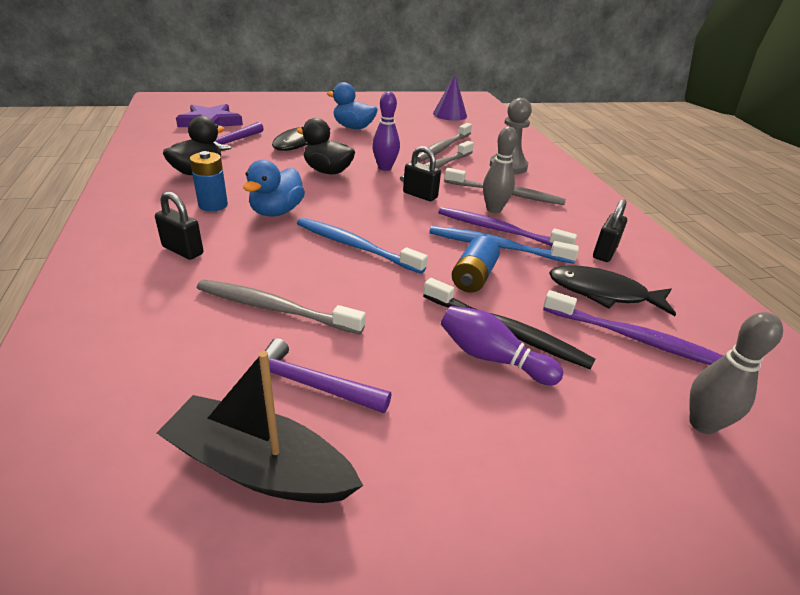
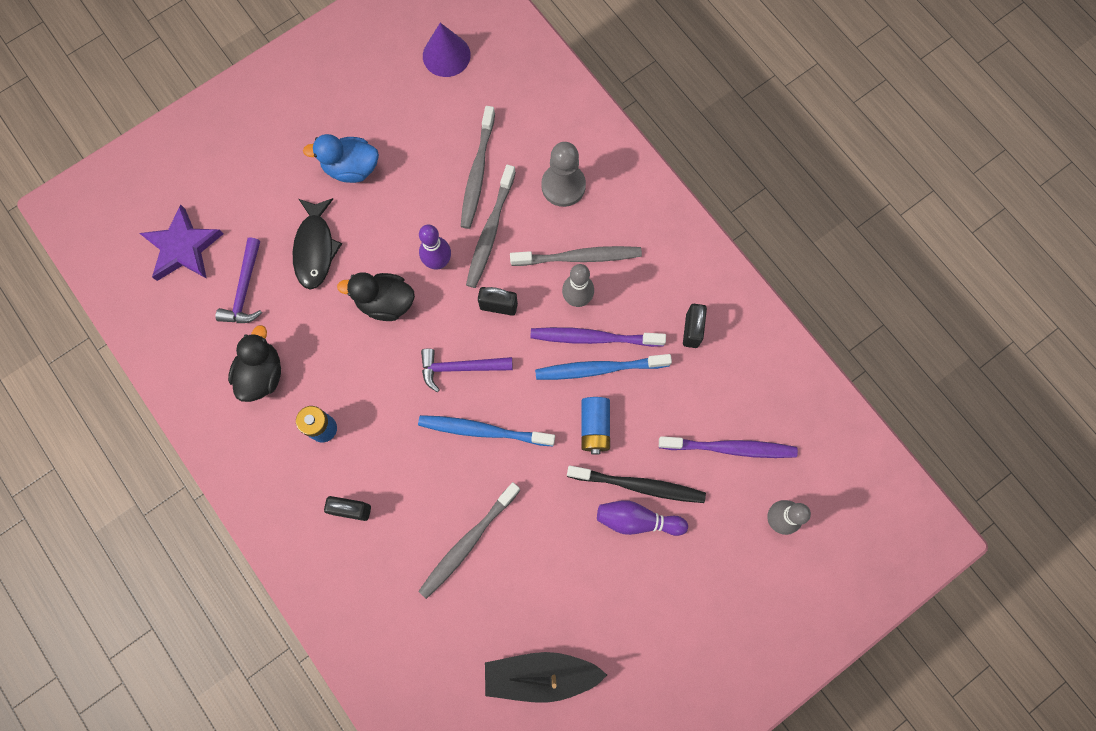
camera: 20 degrees left, 40 degrees up
grey toothbrush [197,280,366,334] -> grey toothbrush turned 45 degrees counterclockwise [418,482,520,599]
blue duck [243,160,305,217] -> none
purple hammer [261,338,391,413] -> purple hammer moved to [421,348,513,392]
black fish [549,265,676,316] -> none

